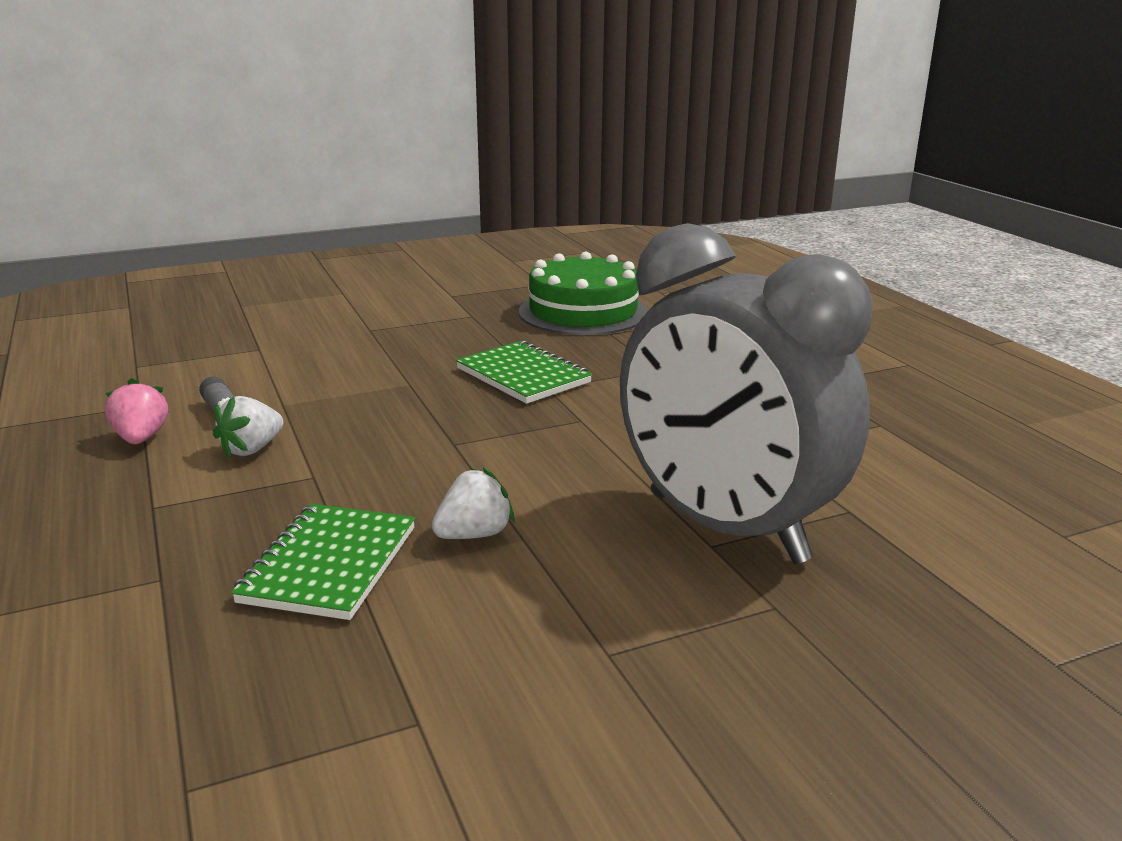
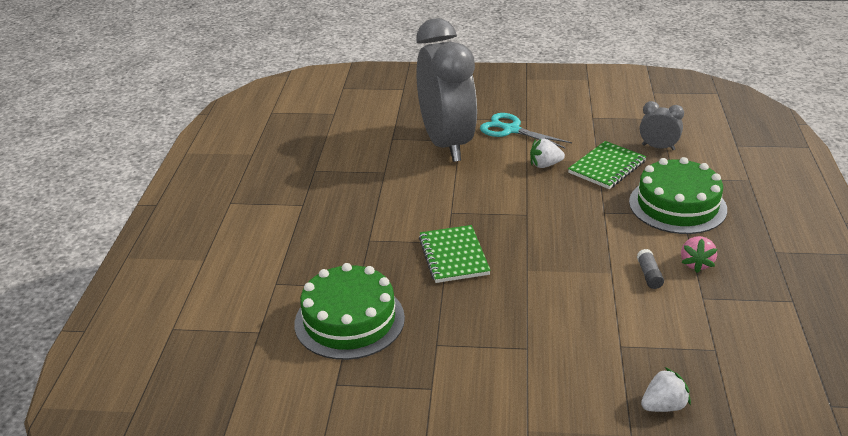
camera: 150 degrees left, 10 degrees up
white strawberry [213,396,284,458] -> white strawberry moved to [641,367,691,412]
none -> turquoise scissors [480,113,572,149]
none -> green cake [629,157,727,234]
none -> grey clock [640,101,684,150]

